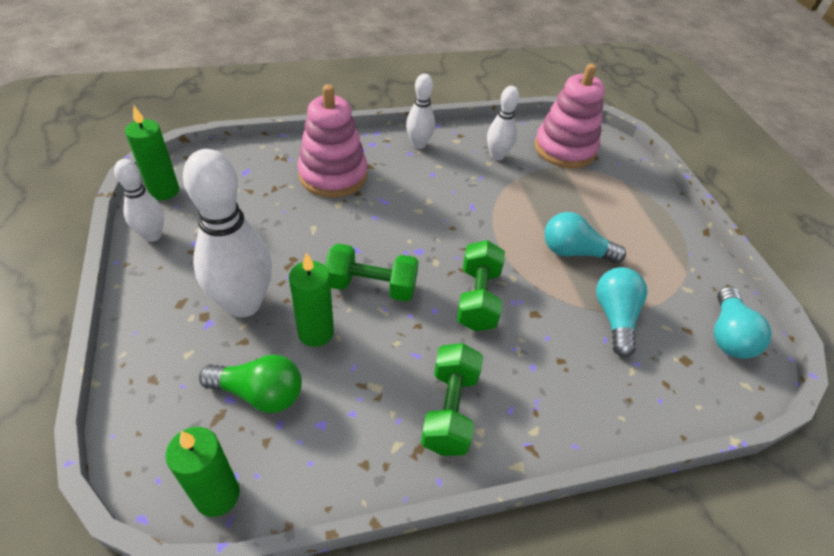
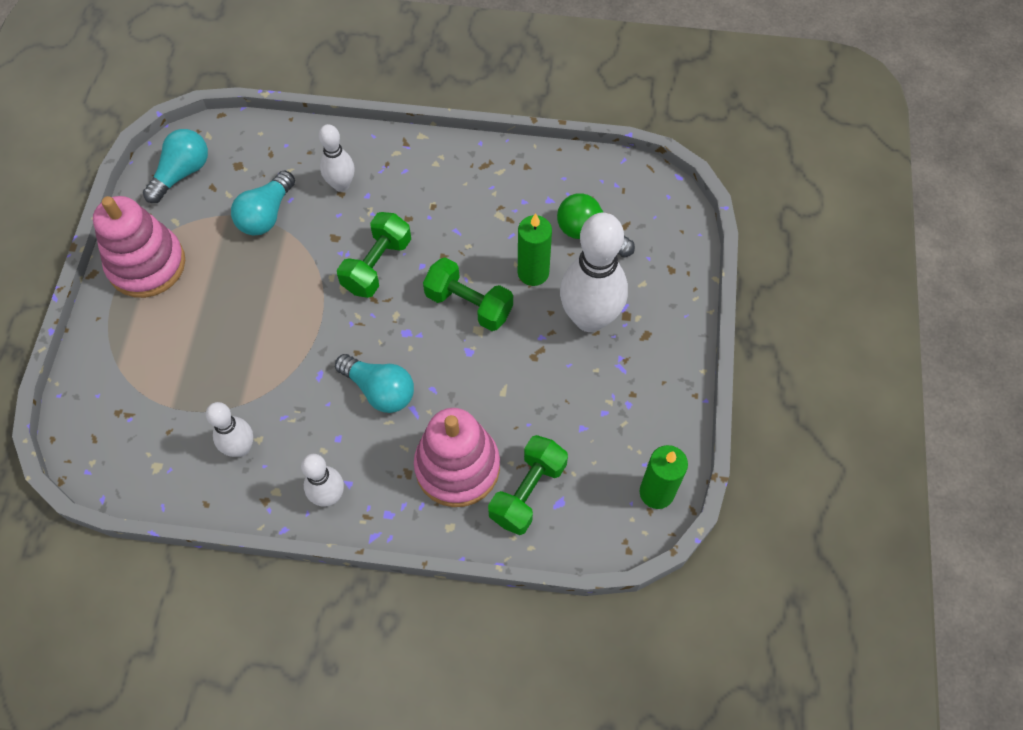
camera: 155 degrees left, 15 degrees up
white bowling pin [114,159,164,242] -> white bowling pin moved to [319,124,355,192]
green candle [165,427,240,517] -> none
green dumbbell [421,343,483,456] -> green dumbbell moved to [488,435,568,535]
pink stacking toy [534,64,605,168] -> pink stacking toy moved to [93,196,185,298]
turquoise light bulb [544,212,626,264] -> turquoise light bulb moved to [335,354,414,413]

